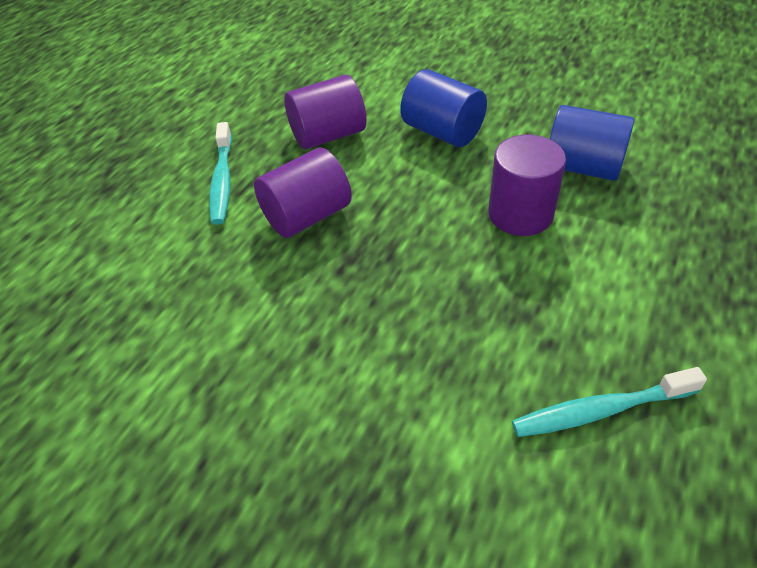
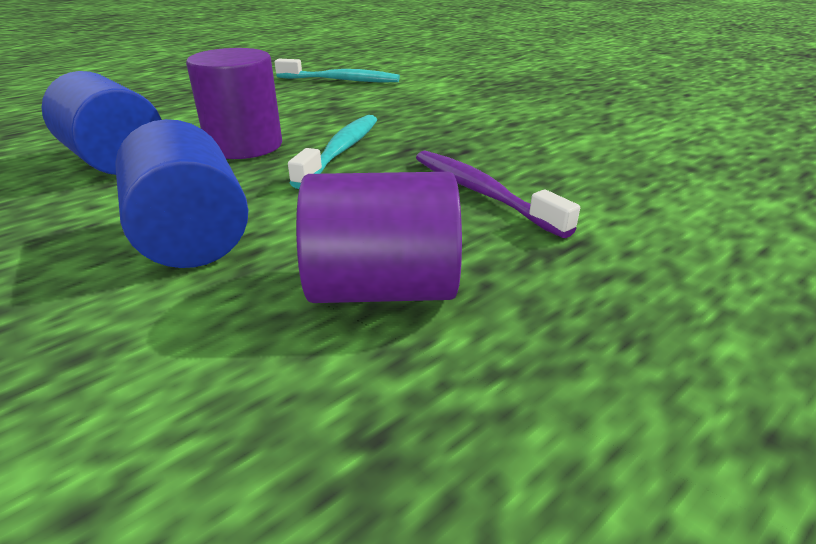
camera: 160 degrees left, 15 degrees down
turquoise toothbrush [209,122,232,225] -> turquoise toothbrush moved to [288,115,377,189]
purple cylinder [254,148,352,238] -> purple toothbrush [416,151,580,238]

